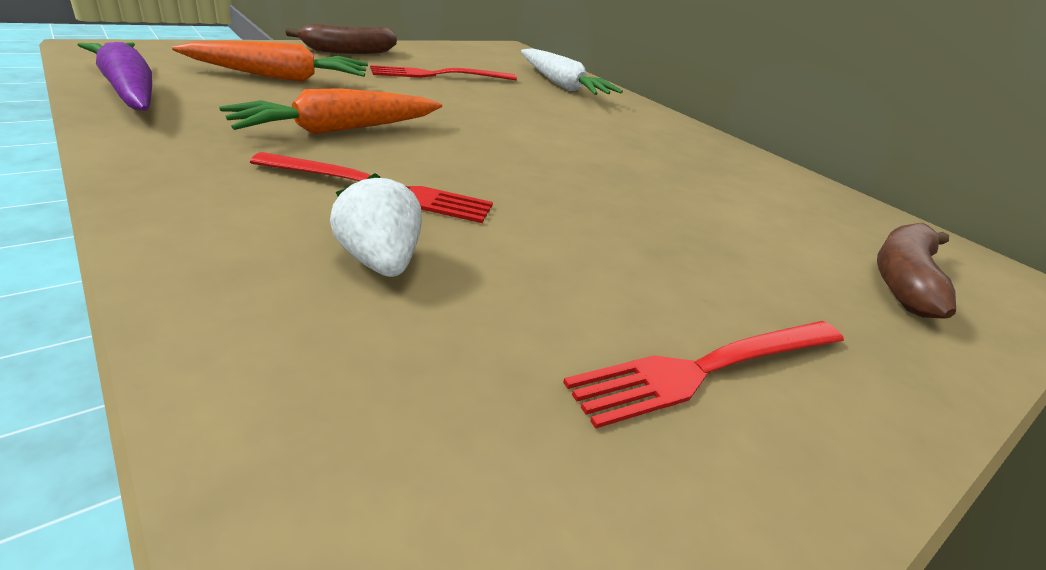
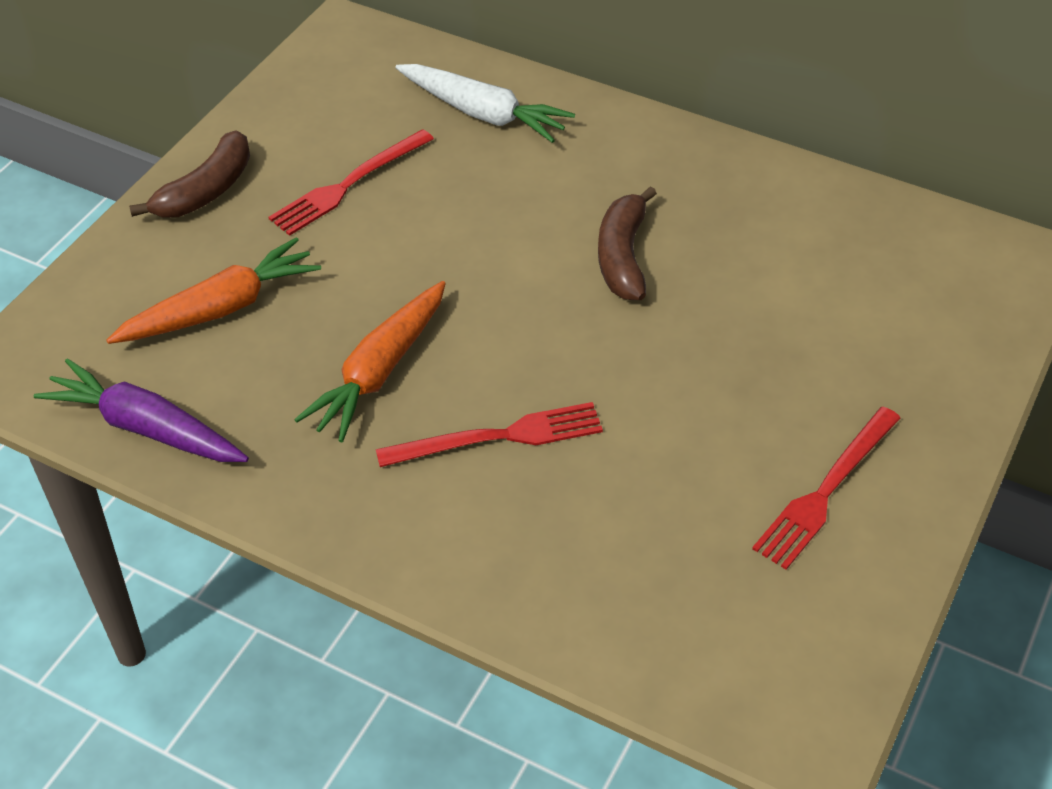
camera: 20 degrees left, 15 degrees up
white strawberry [330,173,422,277] -> none
brown banana [877,223,956,319] -> brown banana moved to [598,186,657,300]

